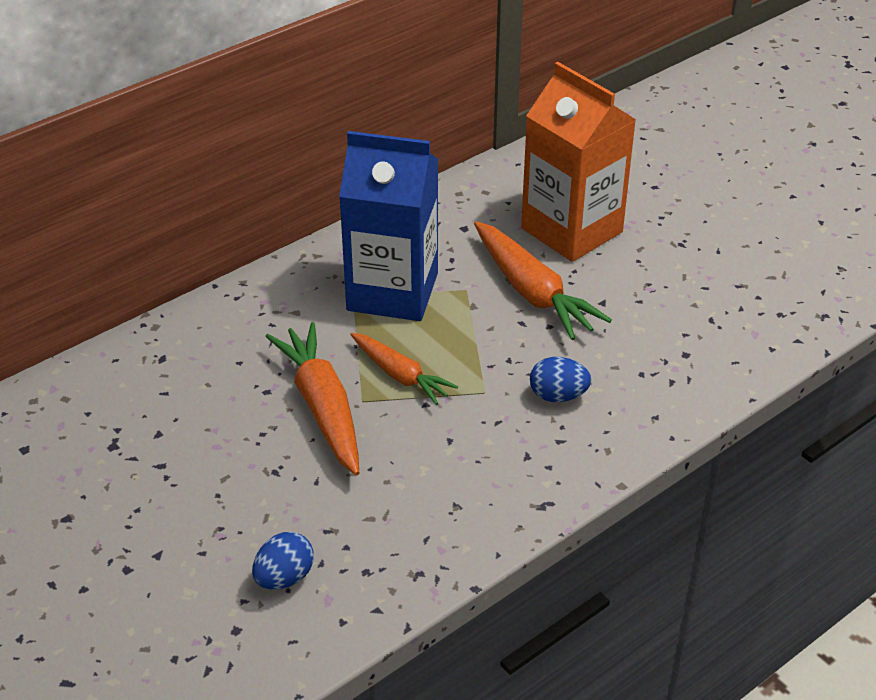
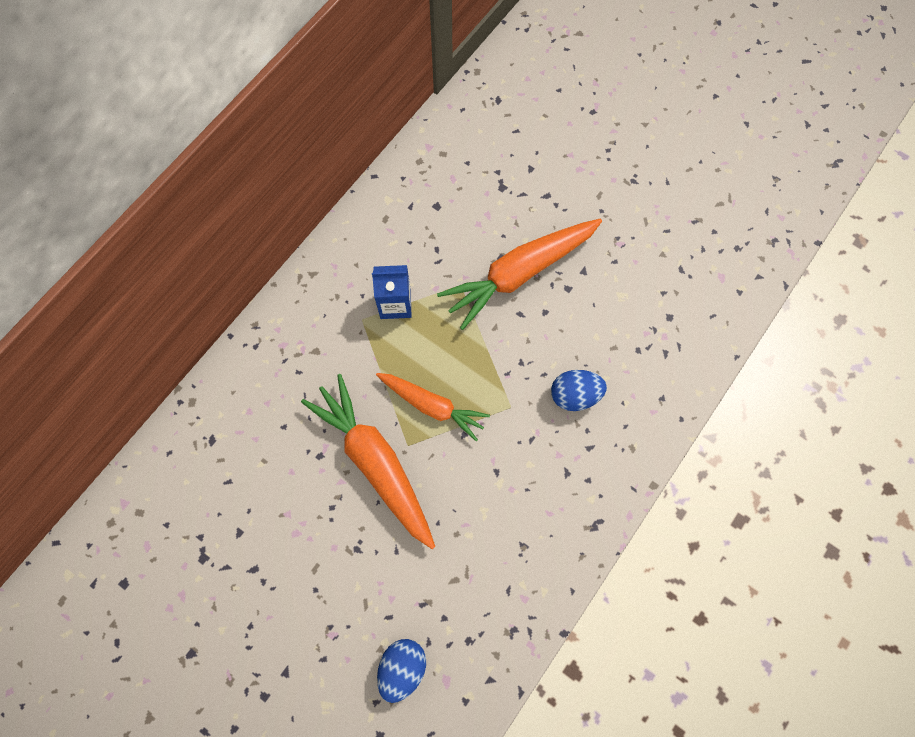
camera: 15 degrees left, 30 degrees up
blue carton [339,131,438,321] -> blue carton [372,265,412,319], size x0.44
orange carrot [474,221,612,340] -> orange carrot turned 105 degrees clockwise [437,219,602,330]
orange carton [521,62,636,262] -> none

